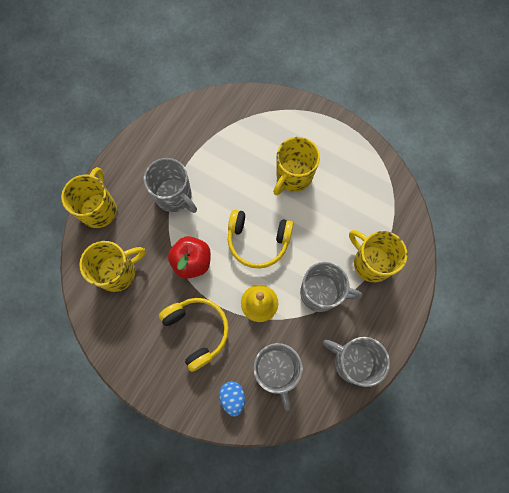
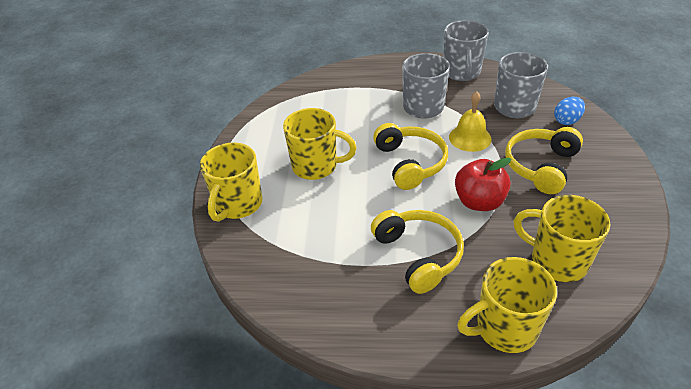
camera: 115 degrees left, 30 degrees down
grey mug [144,158,197,213] -> yellow headphones [371,210,464,294]
yellow mug [349,230,407,283] -> yellow mug moved to [200,143,263,222]

